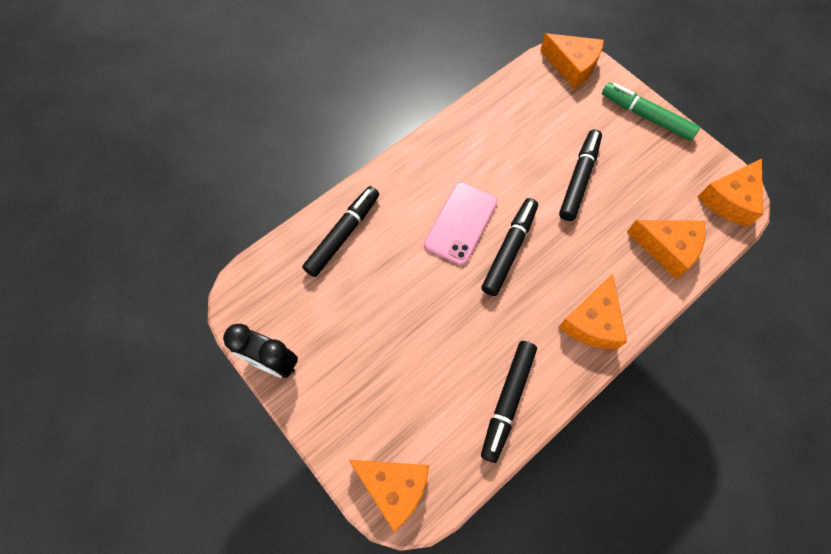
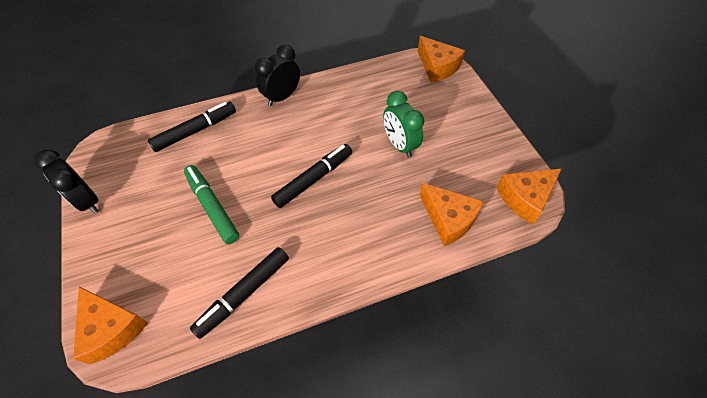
camera: 20 degrees right, 10 degrees down
pink phone [424,182,498,265] -> none
black marker [559,129,602,221] -> green clock [383,91,424,158]
orange cheese [559,273,627,349] -> none
green marker [602,82,700,141] -> green marker moved to [184,165,239,244]
none -> black clock [255,45,300,106]

